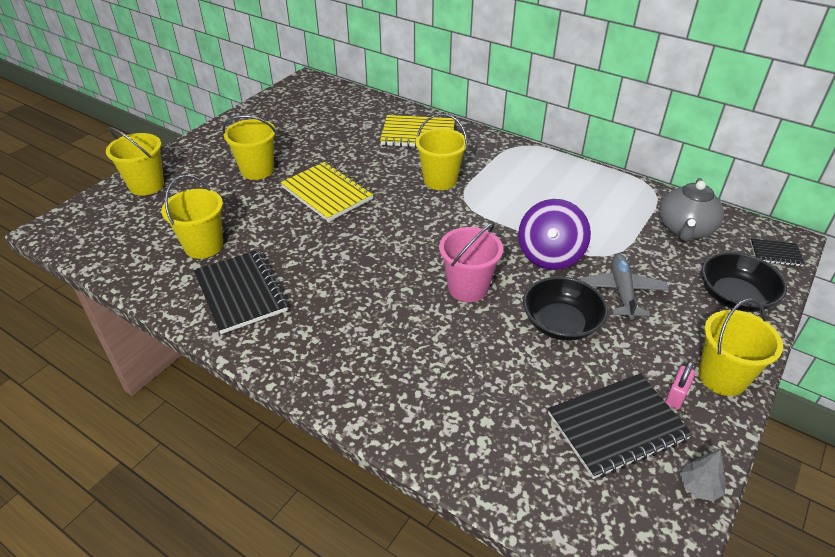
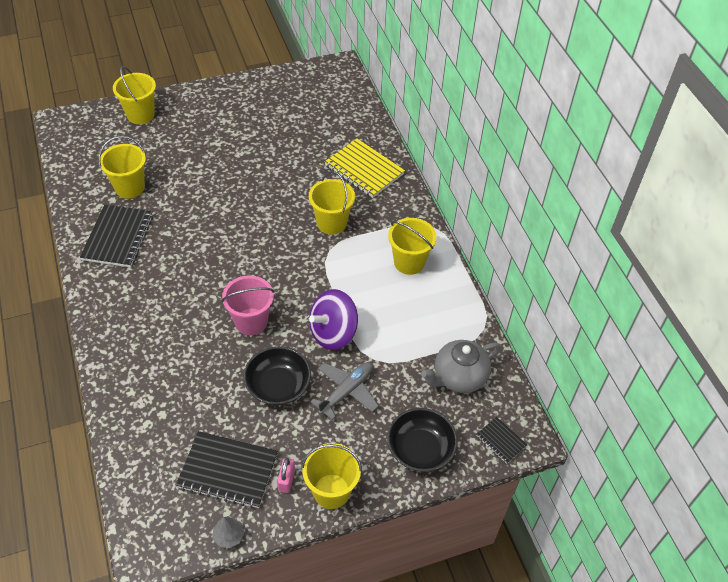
camera: 35 degrees right, 10 degrees up
yellow bucket [222,115,277,180] -> yellow bucket moved to [388,218,436,275]
yellow notebook [280,161,374,222] -> none
pink padlock [665,361,695,410] -> pink padlock turned 60 degrees counterclockwise [277,458,295,493]

